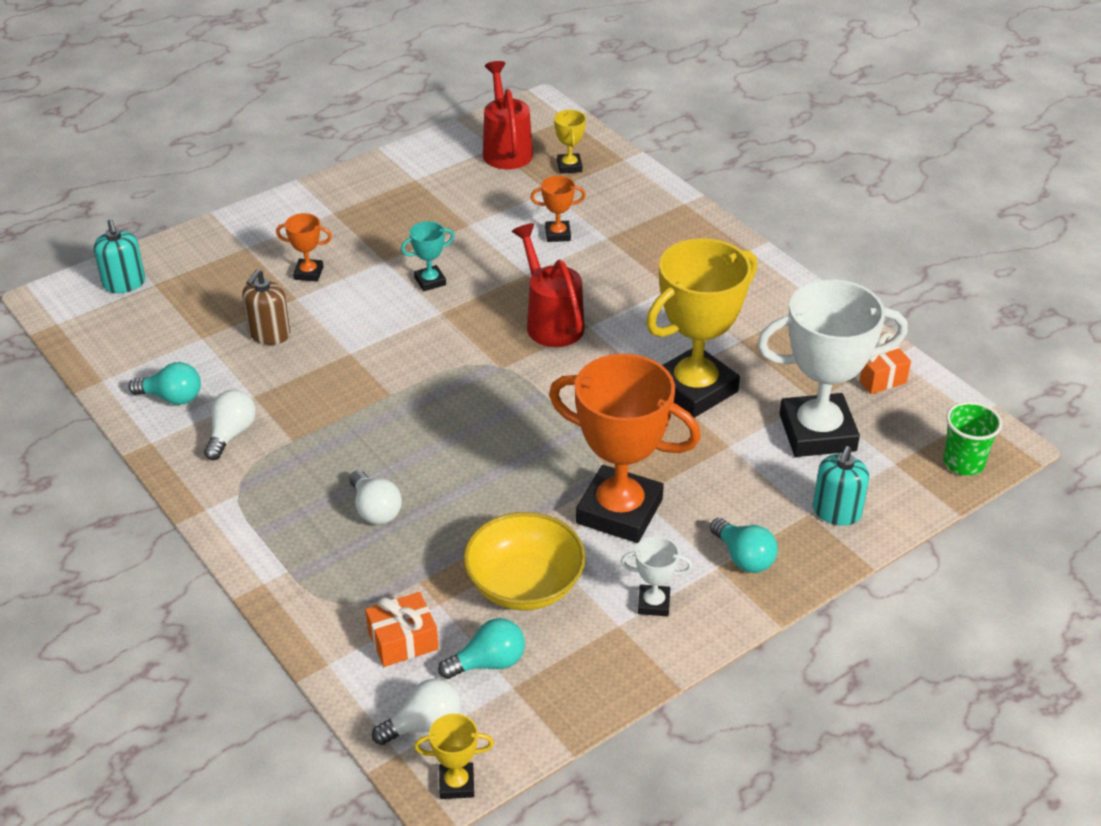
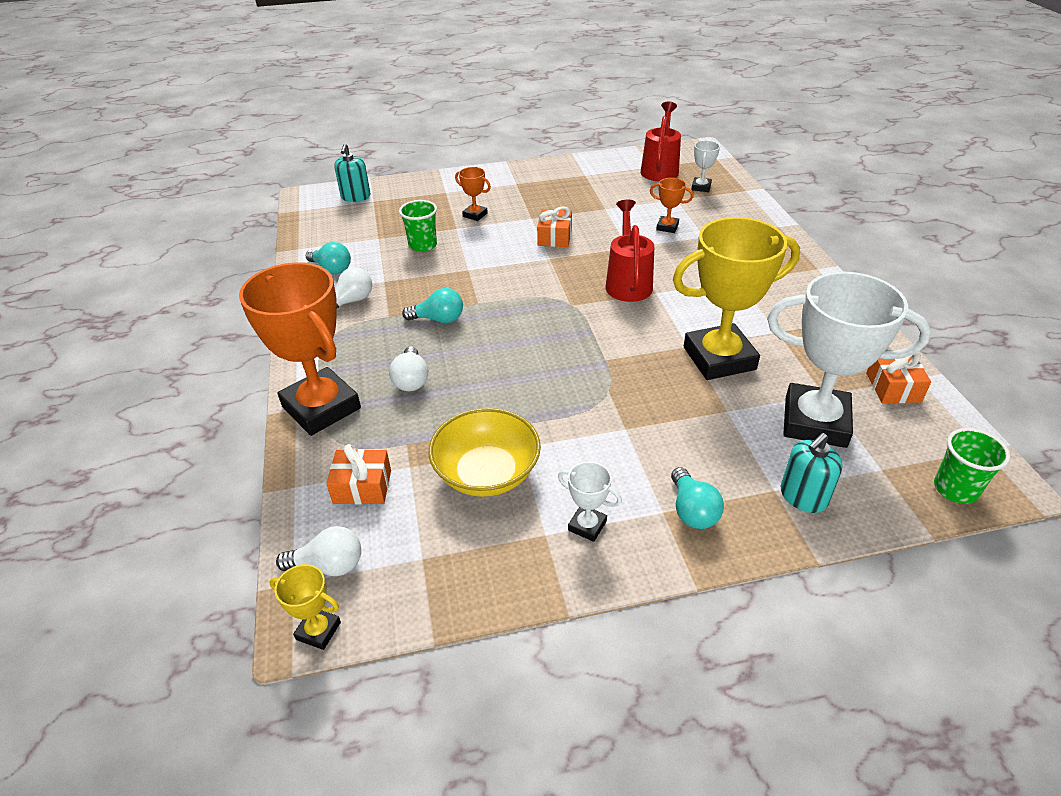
camera: 25 degrees right, 0 degrees up
brown soap dispenser [242,269,290,345] -> green cup [399,200,437,252]
turquoise trophy [401,221,454,291] -> orange gift [537,206,572,247]
turquoise light bulb [438,618,525,679] -> turquoise light bulb moved to [402,288,463,323]
orange trophy [549,354,701,543] -> orange trophy moved to [239,262,361,436]
yellow trophy [554,110,586,174] -> white trophy [691,140,720,192]

